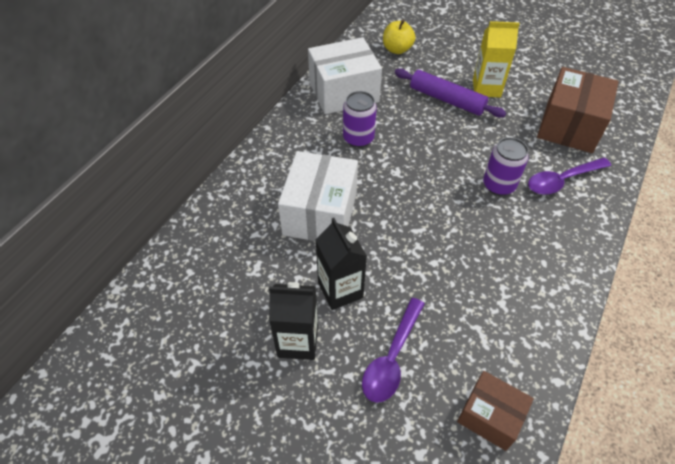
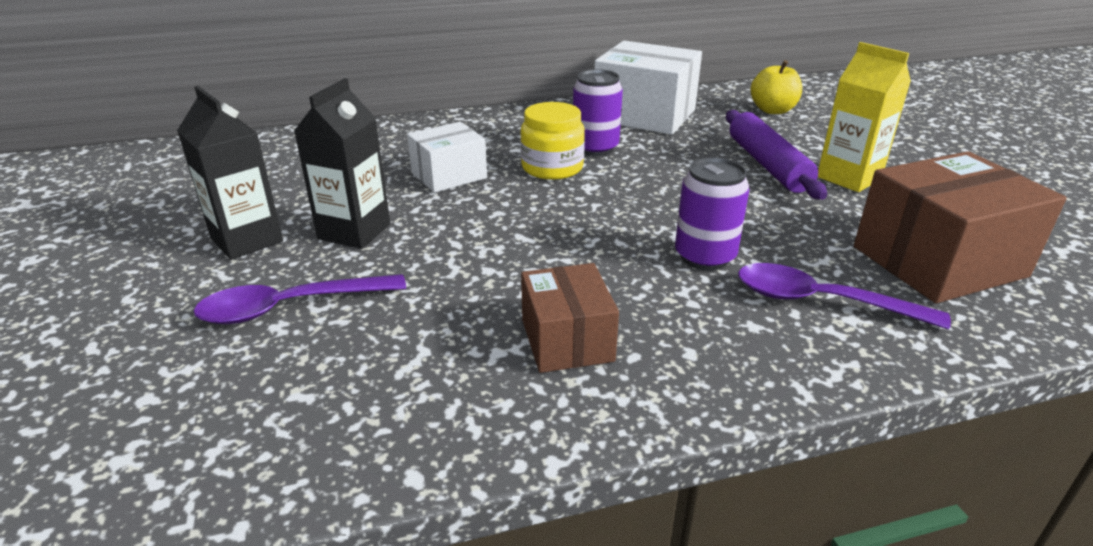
camera: 45 degrees right, 20 degrees down
white box [278,151,358,241] -> white box [407,122,487,193], size x0.59
brown box [457,371,534,451] -> brown box moved to [521,263,619,373]
none -> yellow jar [520,102,585,180]

